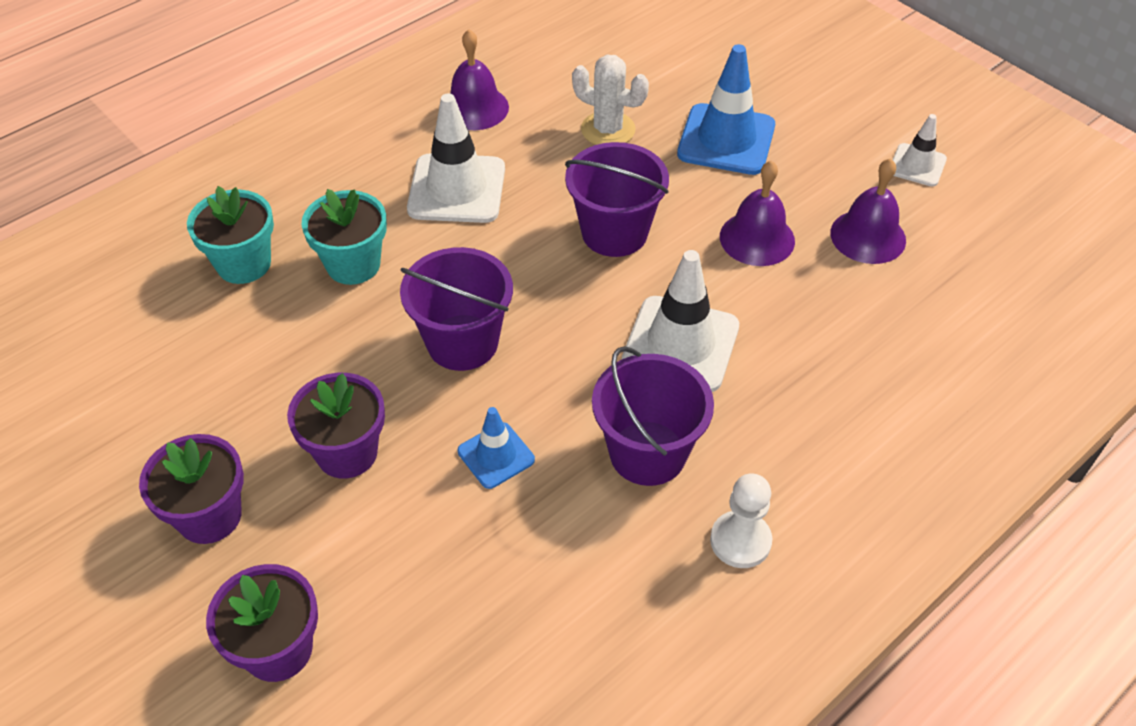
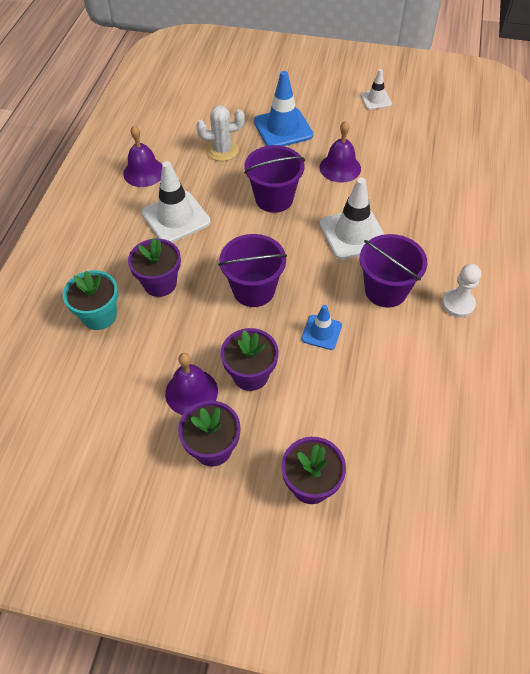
camera: 35 degrees left, 5 degrees up
turquoise flower pot [301,189,387,285] -> purple flower pot [128,238,181,297]
purple bell [830,158,906,264] -> purple bell moved to [165,353,218,415]

